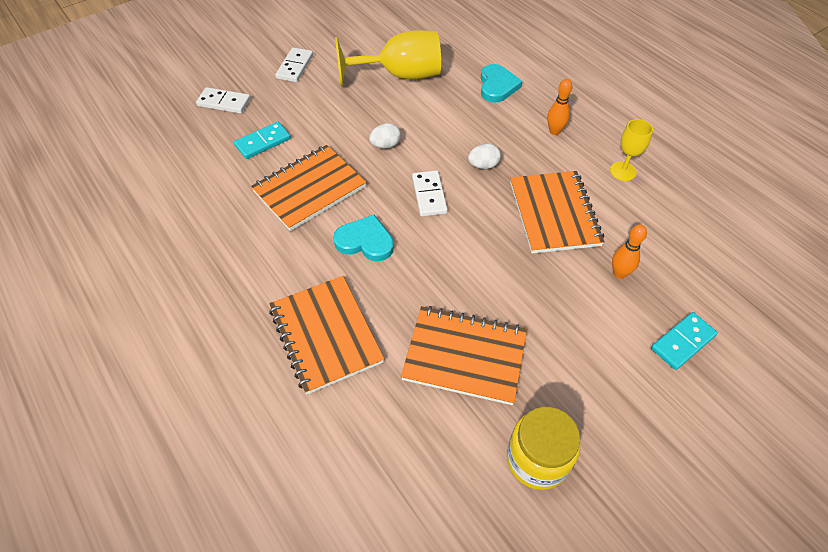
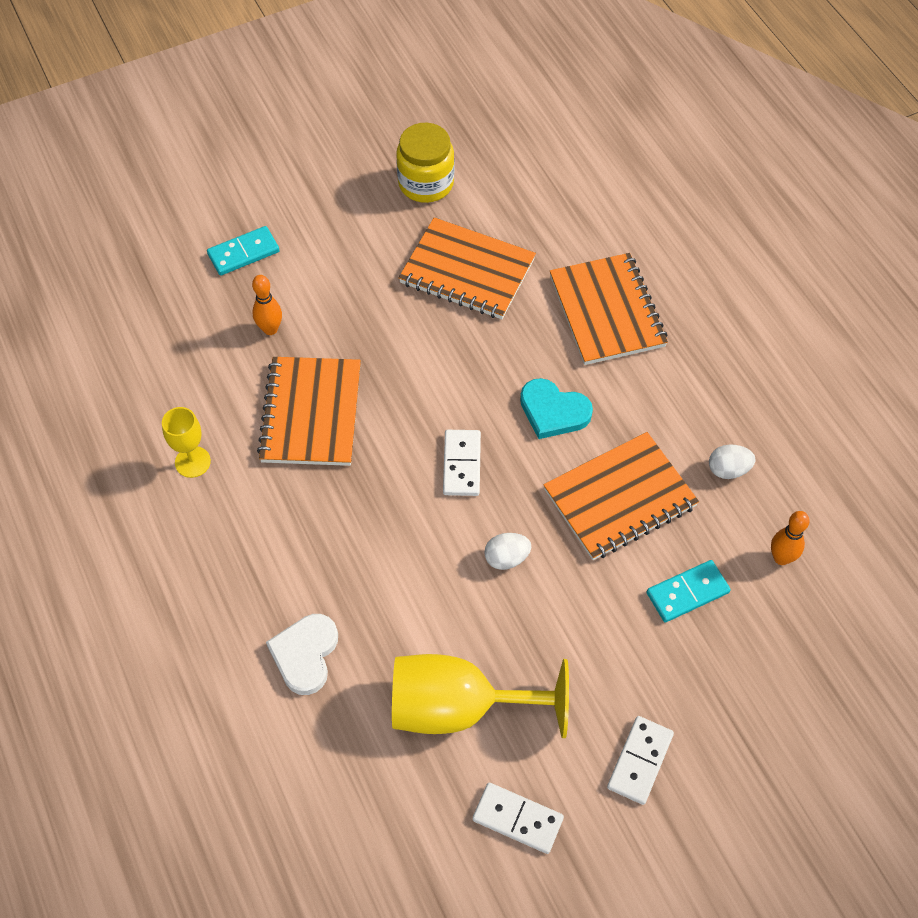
camera: 170 degrees left, 5 degrees up
white domino [196,87,250,114] -> white domino moved to [472,783,564,854]
white egg [468,144,501,169] -> white egg moved to [709,444,755,479]
turquoise heart [481,64,523,103] -> white heart [266,614,338,695]
orange bowling pin [547,79,572,135] -> orange bowling pin moved to [771,511,809,565]

